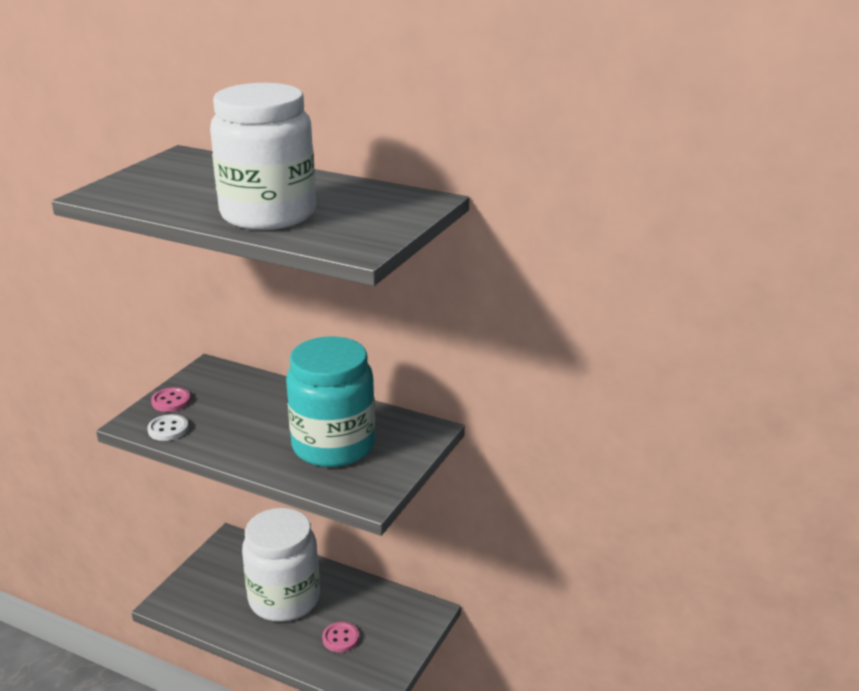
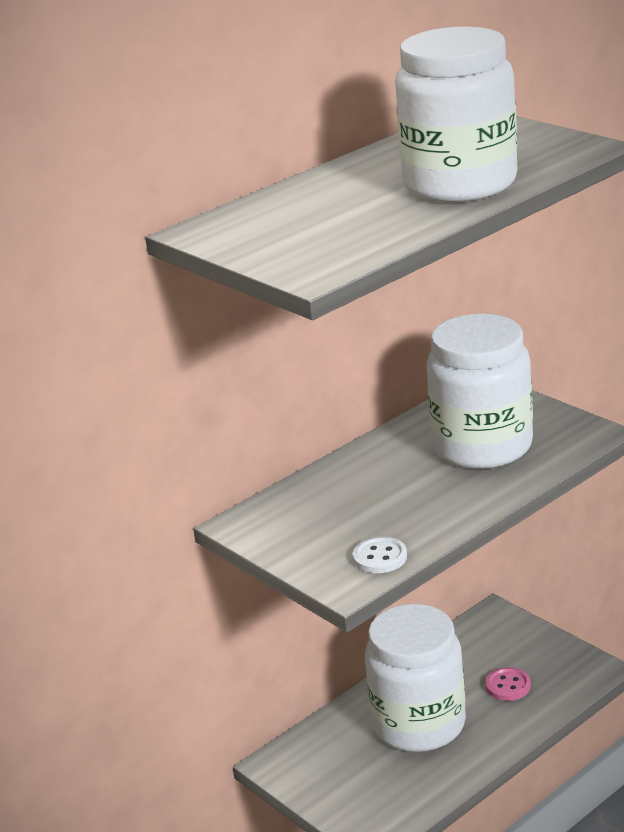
camera: 65 degrees left, 0 degrees up
pink button [151,387,191,412] -> none
turquoise jar [286,336,375,467] -> white jar [426,314,533,469]

